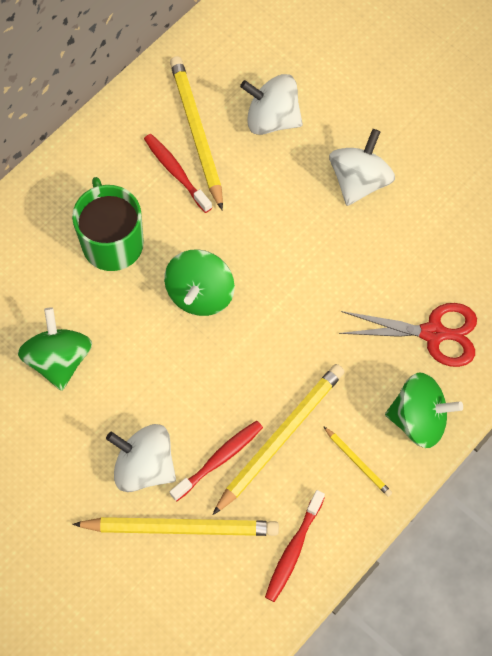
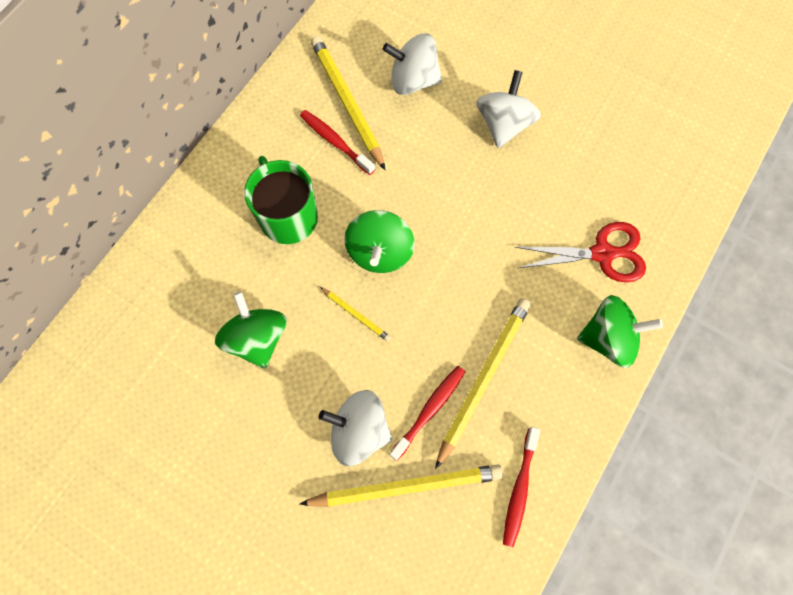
camera: 10 degrees left, 5 degrees up
yellow pencil [323,426,392,497] -> yellow pencil moved to [320,287,391,342]

